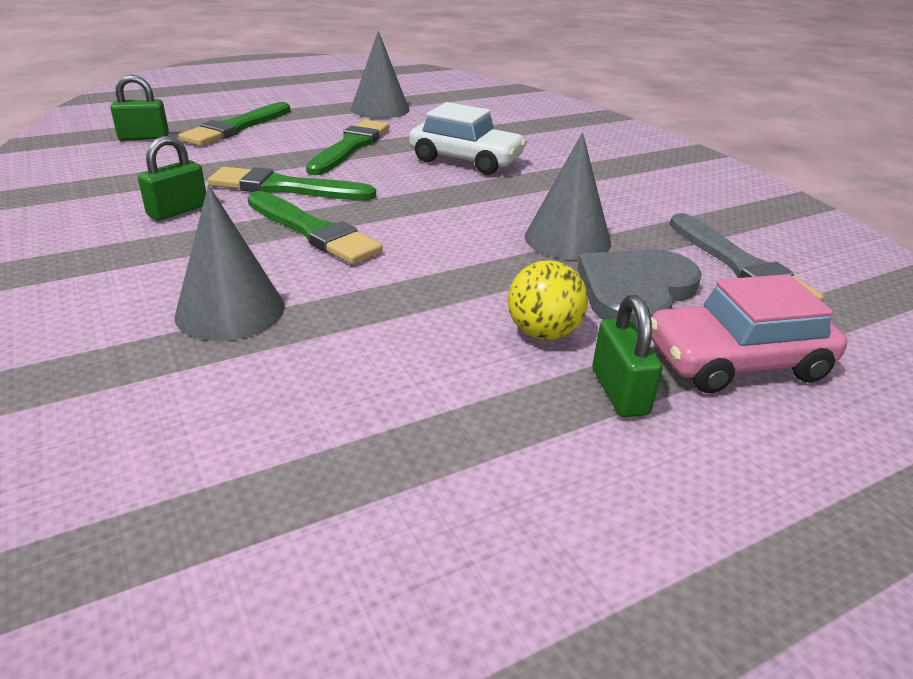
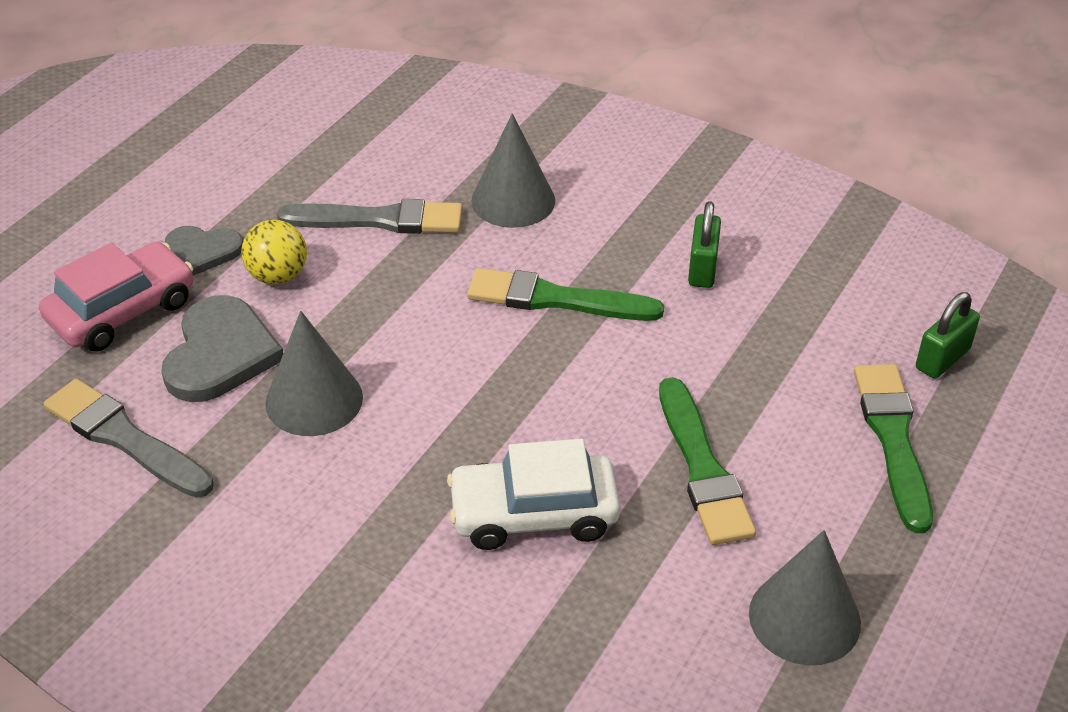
camera: 150 degrees right, 10 degrees up
green brush [208,167,376,200] -> none
green padlock [592,295,663,418] -> grey heart [165,226,243,276]
none -> grey brush [277,199,463,234]

